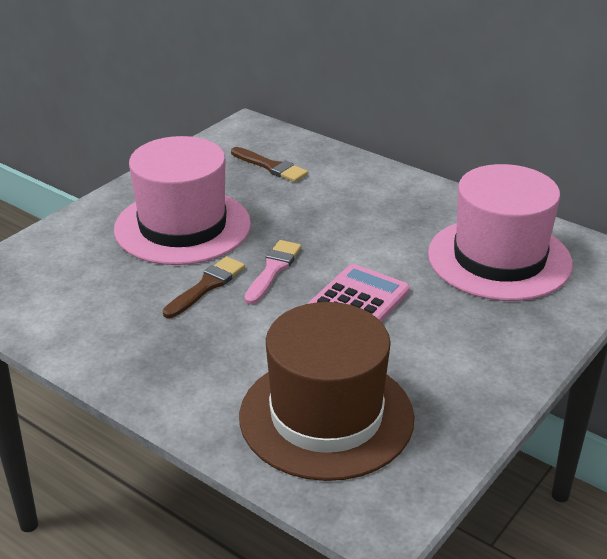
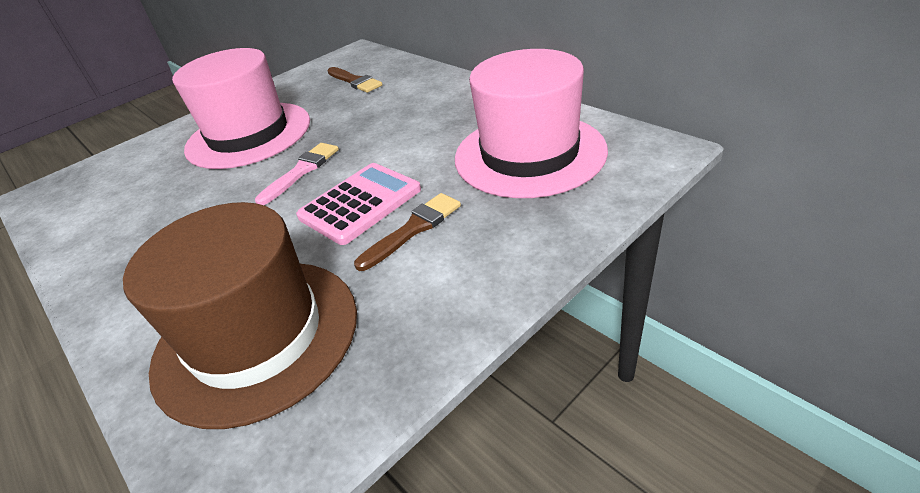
camera: 15 degrees right, 5 degrees up
brown brush [163,256,245,318] -> brown brush moved to [354,193,461,271]

